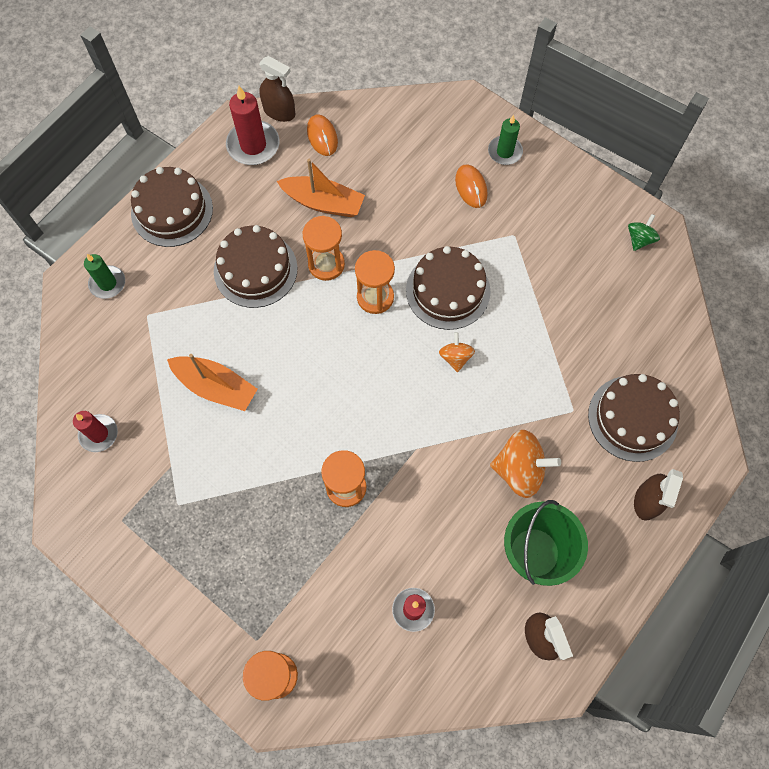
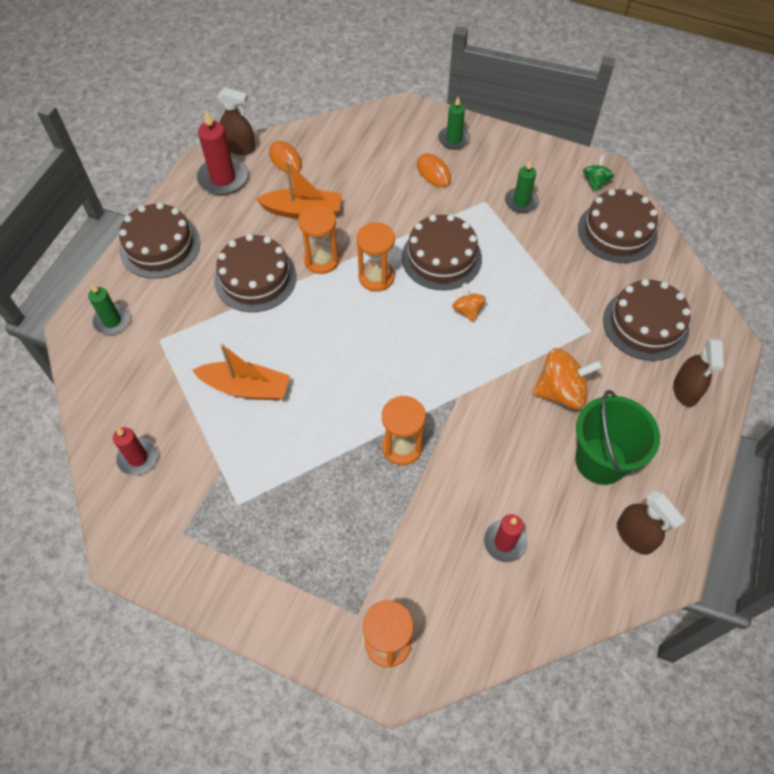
camera: 15 degrees left, 10 degrees down
none -> green candle [505,160,539,213]
none -> brown cake [578,189,658,263]

